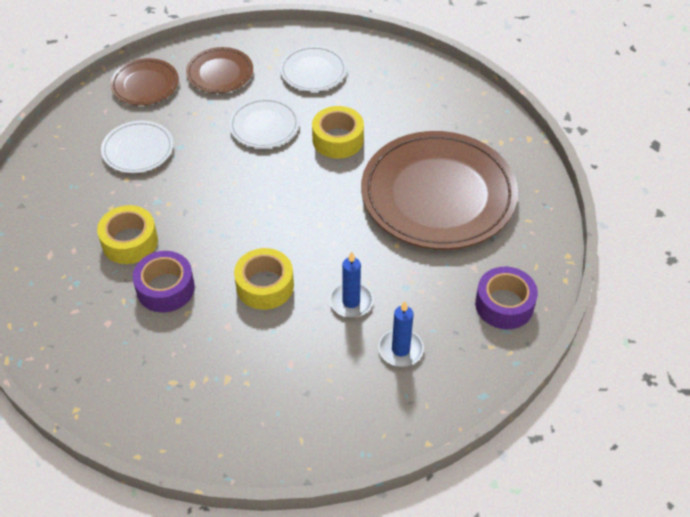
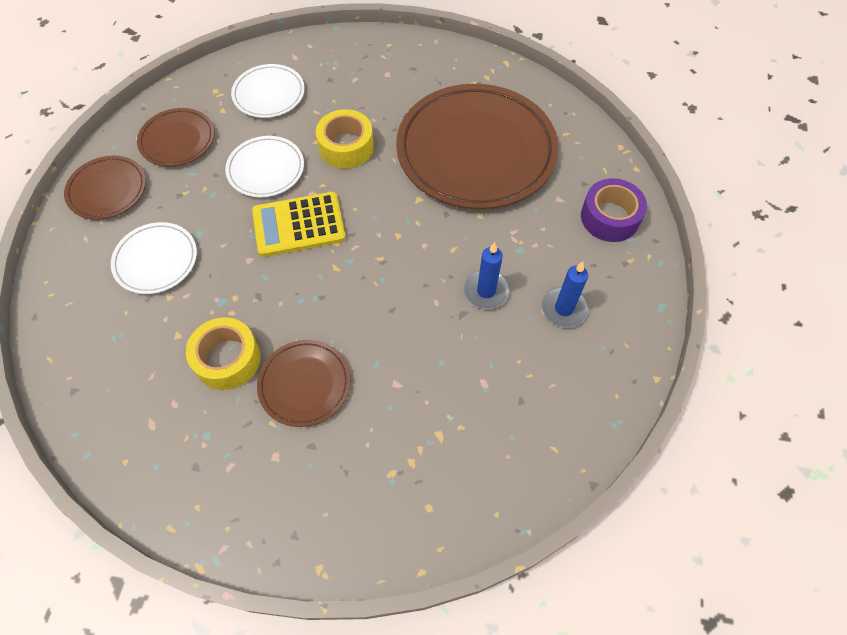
camera: 35 degrees left, 10 degrees up
purple tape [133,251,195,313] -> brown plate [257,340,351,427]
yellow tape [234,248,294,310] -> none
none -> yellow calculator [252,192,346,257]

